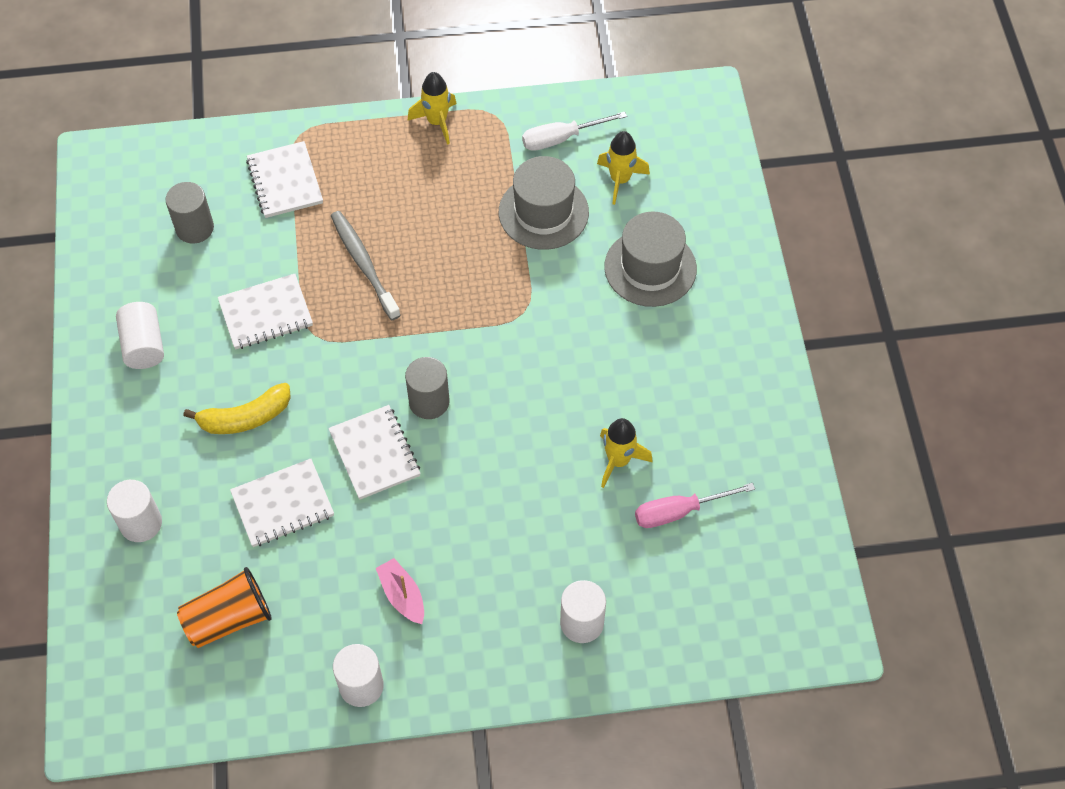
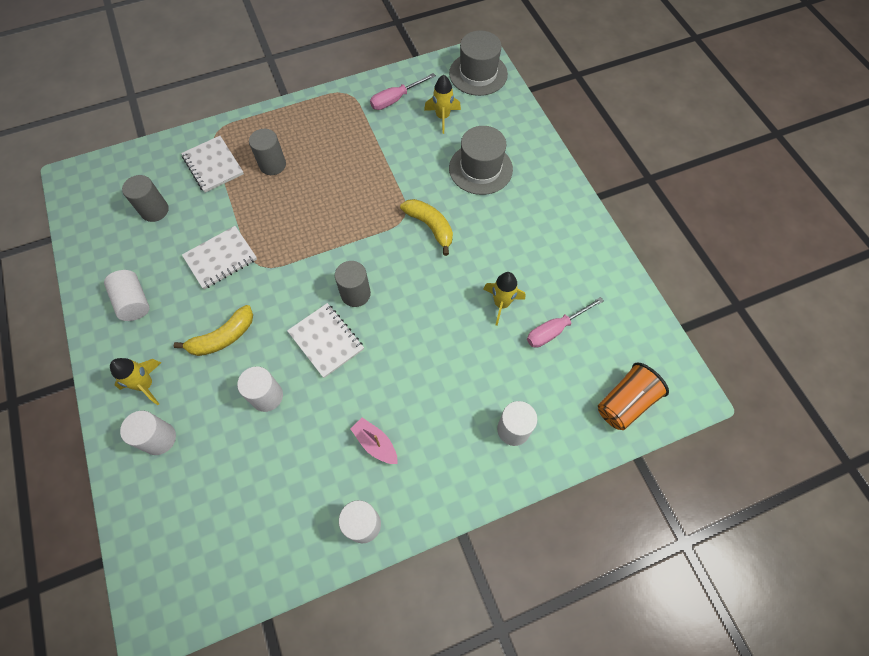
camera: 15 degrees left, 5 degrees up
orange cup [177,567,272,648] -> orange cup moved to [598,363,669,430]
white notebook [230,459,334,547] -> white cylinder [237,366,283,412]
grey toothbrush [331,211,401,320] -> none
yellow rocket [407,72,457,145] -> yellow rocket moved to [110,358,161,405]
grey hat [499,156,589,250] -> grey hat moved to [449,31,508,96]
white screwdriver [522,111,627,151] -> pink screwdriver [370,73,436,110]
none -> grey cylinder [249,129,286,175]
none -> yellow banana [400,199,453,256]

